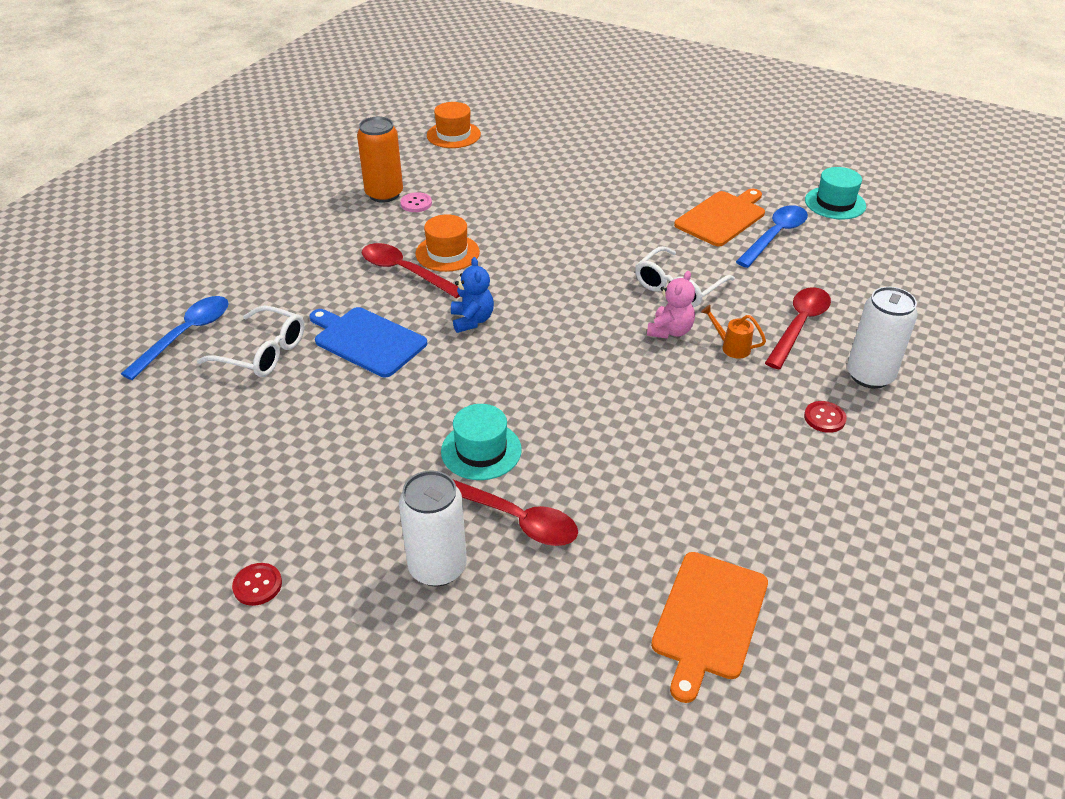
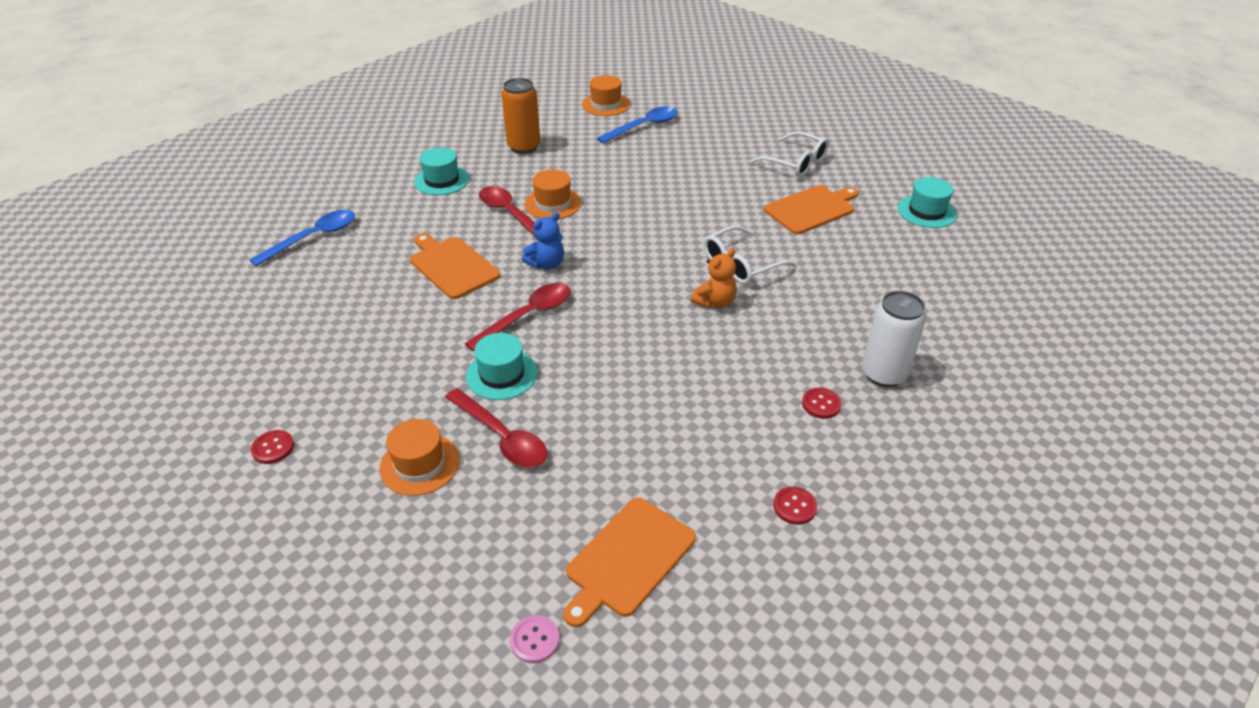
camera: 15 degrees right, 0 degrees up
white glasses [197,306,305,377] -> white glasses moved to [749,131,829,177]
blue cutting board [309,307,427,377] -> orange cutting board [410,233,500,299]
white can [399,471,467,587] -> orange hat [379,419,460,496]
pink button [400,192,432,212] -> pink button moved to [510,615,559,663]
blue teddy bear [451,257,494,333] -> blue teddy bear turned 45 degrees clockwise [522,212,564,269]
pink teddy bear [647,271,695,339] -> orange teddy bear [691,248,737,308]
orange watering can [701,305,766,358] -> none
blue spoon [736,205,808,268] -> blue spoon moved to [597,106,678,143]
red spoon [765,287,831,369] -> red spoon moved to [465,283,571,352]
none -> turquoise hat [414,147,469,195]
none -> red button [773,487,817,525]

